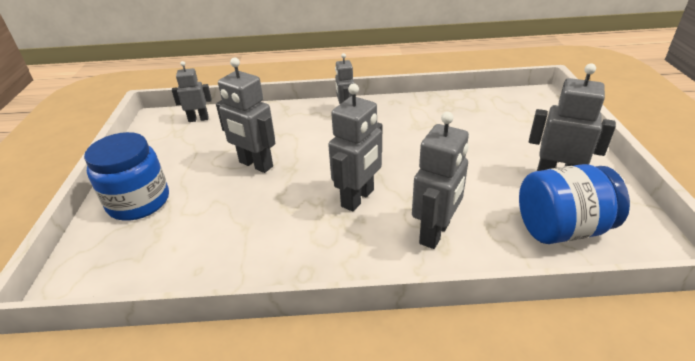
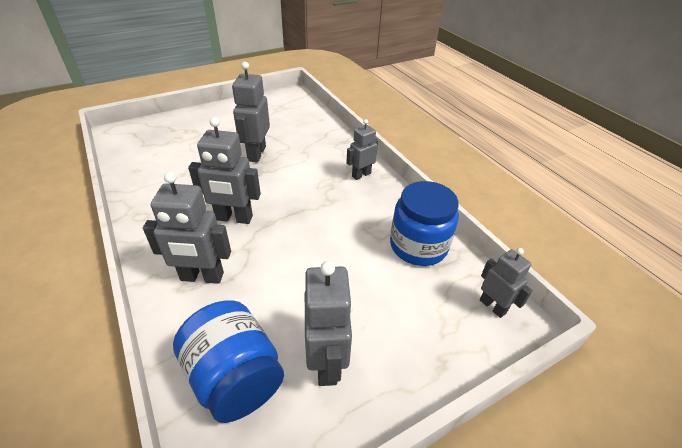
camera: 60 degrees right, 5 degrees up
blue jar [84,132,169,220] -> blue jar moved to [390,181,459,266]
grey robot [172,61,212,122] -> grey robot moved to [480,248,533,318]

